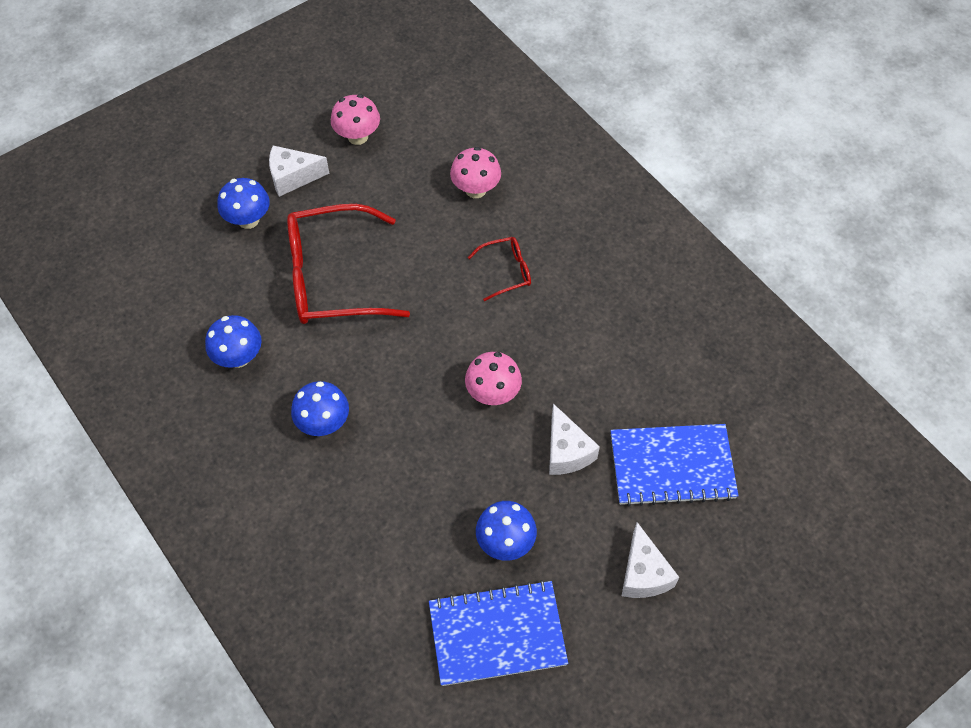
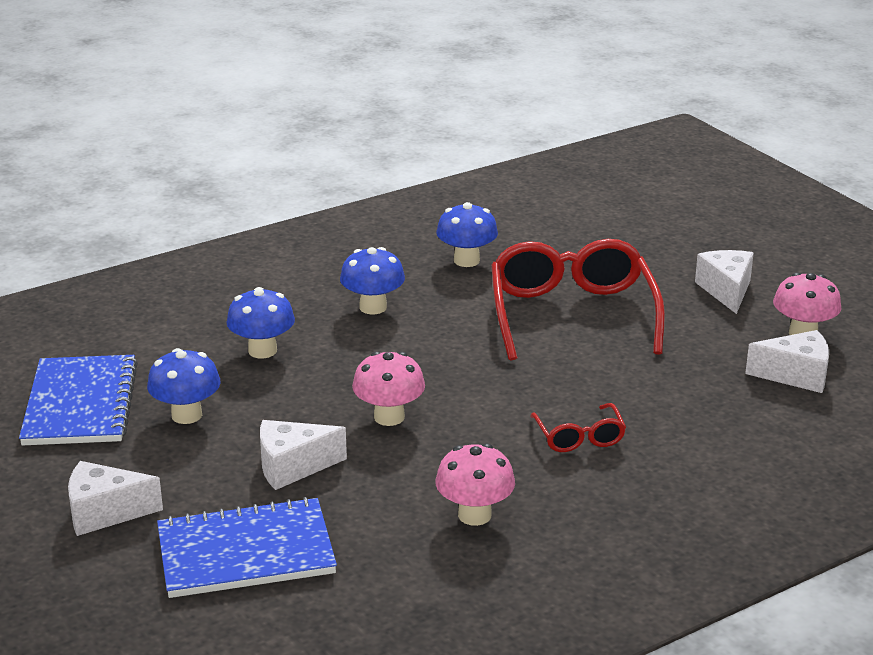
camera: 95 degrees right, 30 degrees down
blue mushroom [218,178,270,229] -> blue mushroom moved to [226,287,295,359]
pink mushroom [450,147,501,198] -> pink mushroom moved to [436,443,515,526]
blue notebook [611,424,738,506] -> blue notebook turned 75 degrees clockwise [157,497,337,598]
none -> white cheese [745,330,829,393]

